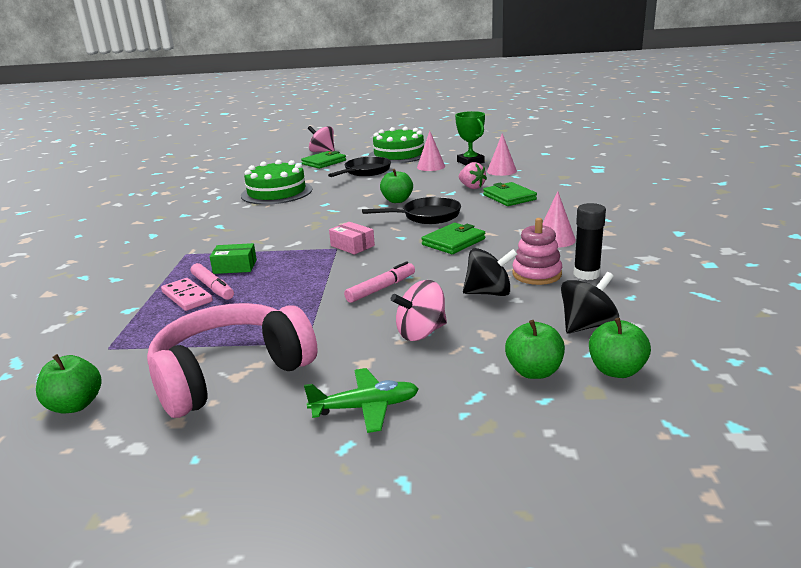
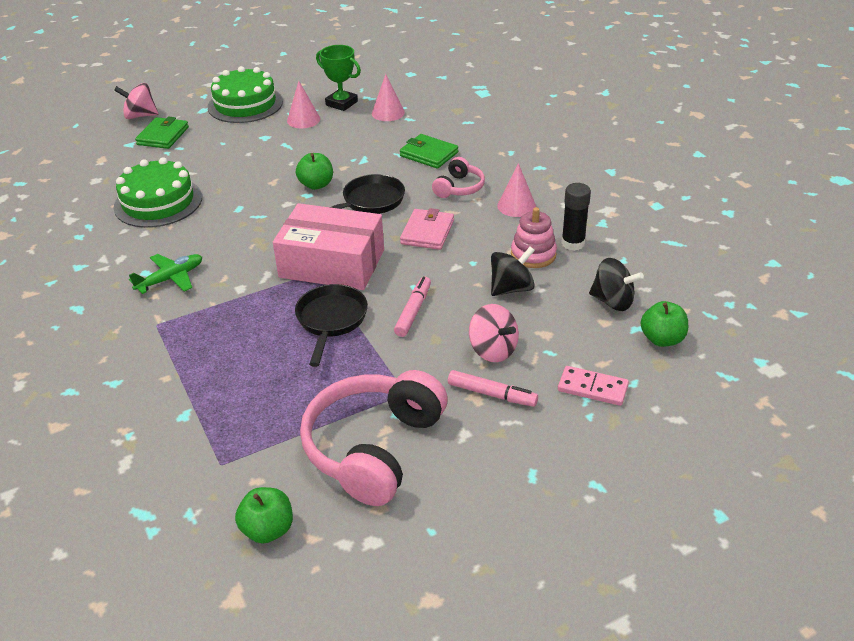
camera: 30 degrees left, 15 degrees up
pink domino [161,278,213,311] -> pink domino moved to [558,366,629,406]
pink marker [191,263,234,300] -> pink marker moved to [448,370,538,407]
green box [210,243,257,274] -> none
green plane [304,368,419,433] -> green plane moved to [129,254,202,294]
black pan [328,156,391,177] -> black pan moved to [295,284,368,367]
pink box [329,222,375,255] -> pink box [273,203,384,290], size x2.31
pink spinning top [391,280,447,341] -> pink spinning top turned 75 degrees counterclockwise [469,304,519,362]
green wallet [421,223,485,254] -> pink wallet [400,208,454,250]
pink strawberry [459,162,487,189] -> none
green apple [505,320,565,379] -> none
black spinning top [561,272,619,334] -> black spinning top turned 90 degrees clockwise [589,258,644,311]
none -> pink headphones [432,157,485,198]

